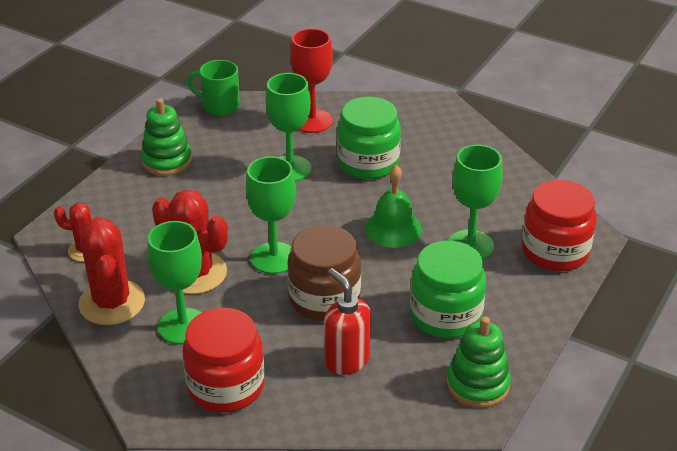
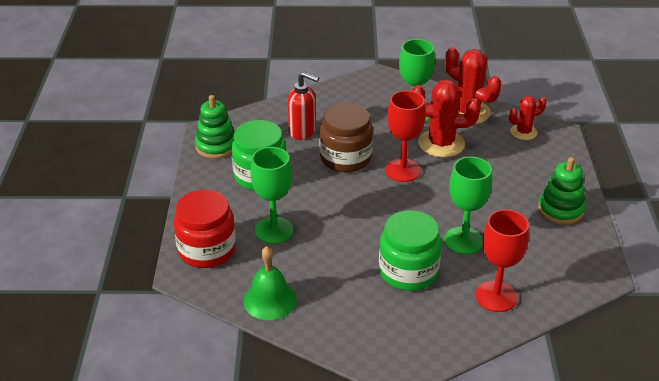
camera: 150 degrees right, 0 degrees up
red jar [182,308,265,413] -> none
green mug [187,60,240,116] -> none
green goblet [246,156,296,274] -> red goblet [385,90,426,182]
green bell [365,165,422,248] -> green bell moved to [243,246,297,320]

